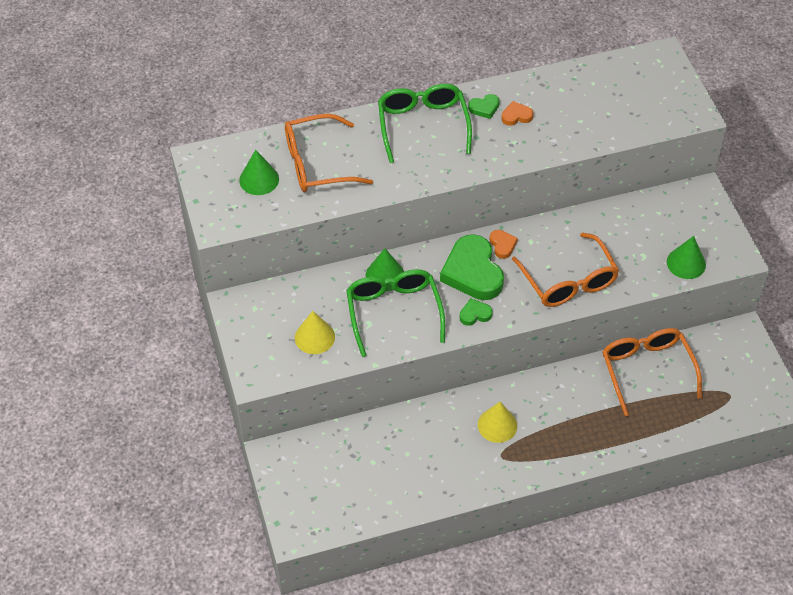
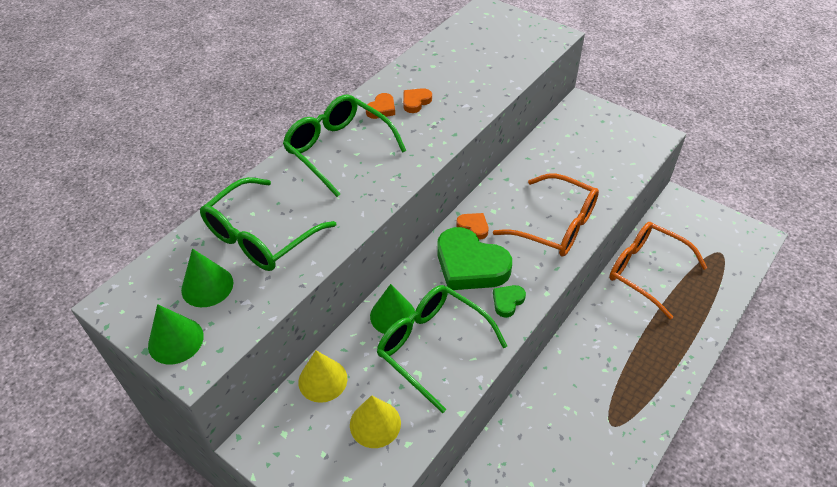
camera: 35 degrees left, 5 degrees down
orange glasses [285,114,373,192] -> green glasses [200,177,336,271]
green heart [468,94,500,119] -> orange heart [366,93,395,119]
yellow cone [478,402,517,443] -> yellow cone moved to [298,351,347,403]
green cone [667,236,706,279] -> green cone moved to [148,304,204,364]

